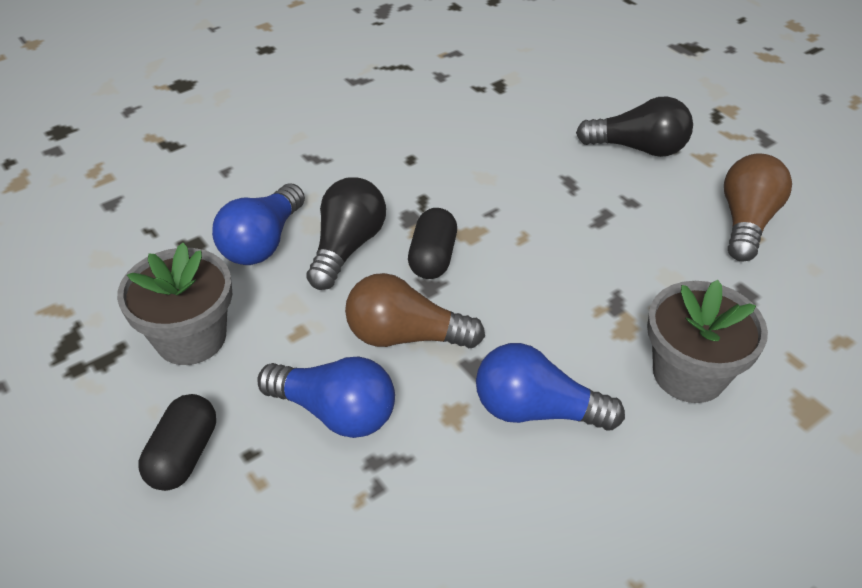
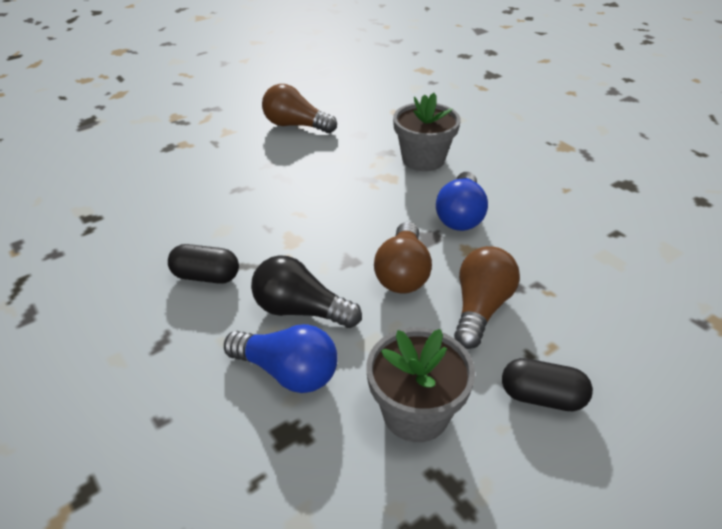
camera: 90 degrees left, 5 degrees down
blue light bulb [257,357,395,438] -> brown light bulb [454,246,520,349]
black capsule [408,208,457,279] -> black capsule moved to [168,244,239,284]
black light bulb [576,97,693,157] -> none

